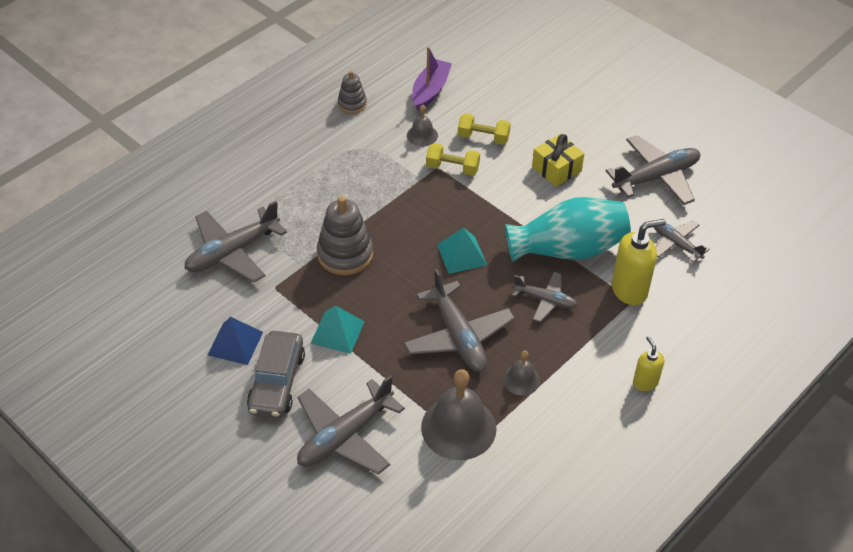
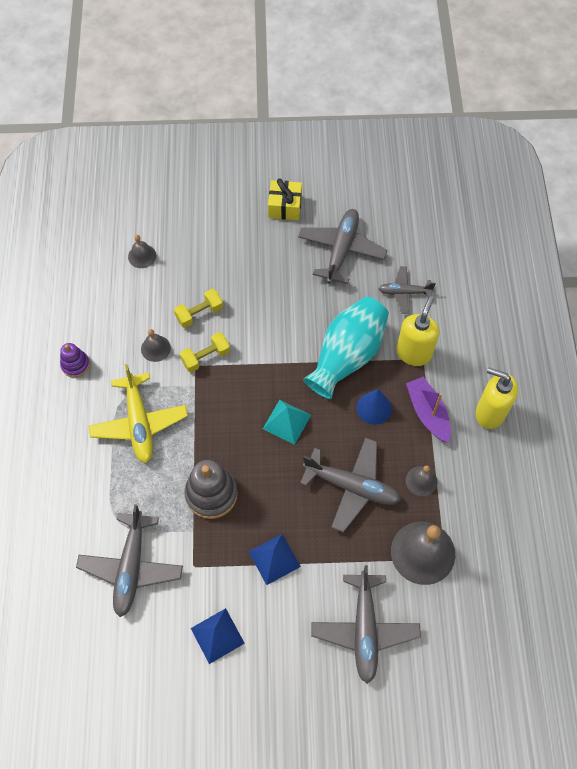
camera: 45 degrees left, 15 degrees up
grey car [247,331,305,418] -> none
turquoise pyramid [310,306,365,354] -> blue pyramid [249,534,301,585]
grey stacking toy [338,71,367,114] -> purple stacking toy [60,343,90,377]
purple boat [412,47,452,111] -> purple boat moved to [406,377,451,443]
grey plane [512,272,578,322] -> blue cone [357,389,392,425]
yellow gift [532,134,584,187] -> yellow gift moved to [268,178,302,220]
yellow soap dispenser [633,336,664,391] -> yellow soap dispenser [476,368,518,429], size x1.71
none -> yellow plane [88,364,188,463]
none -> grey bell [128,235,156,268]

